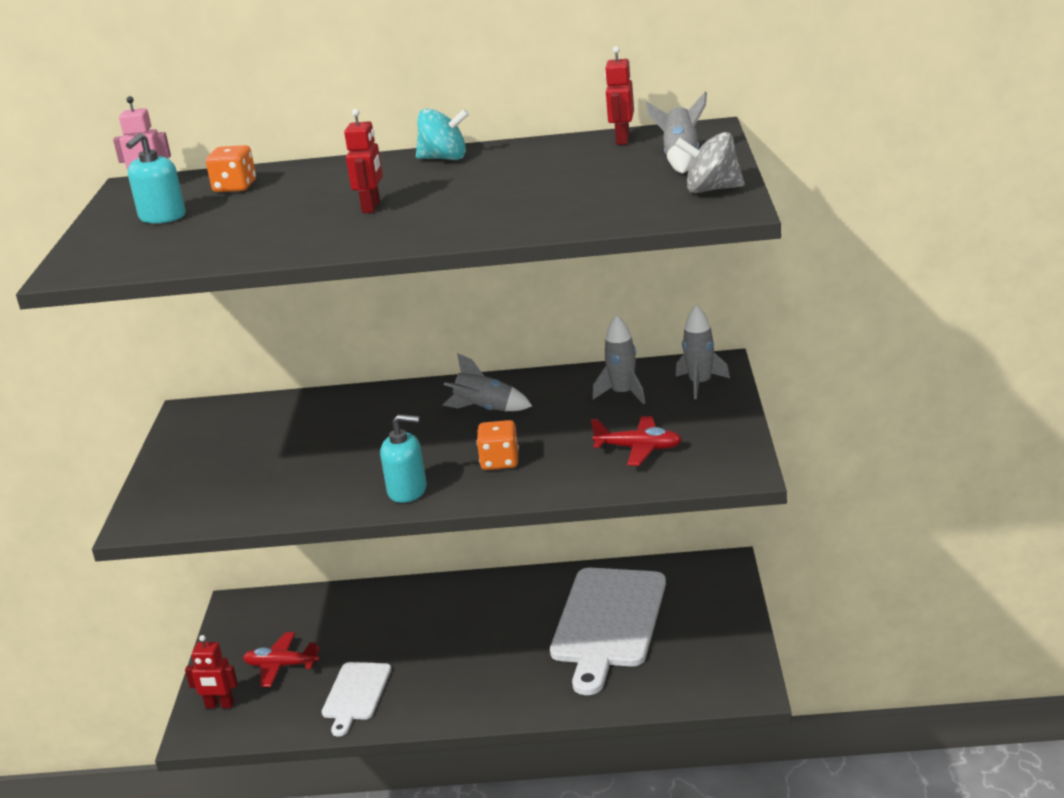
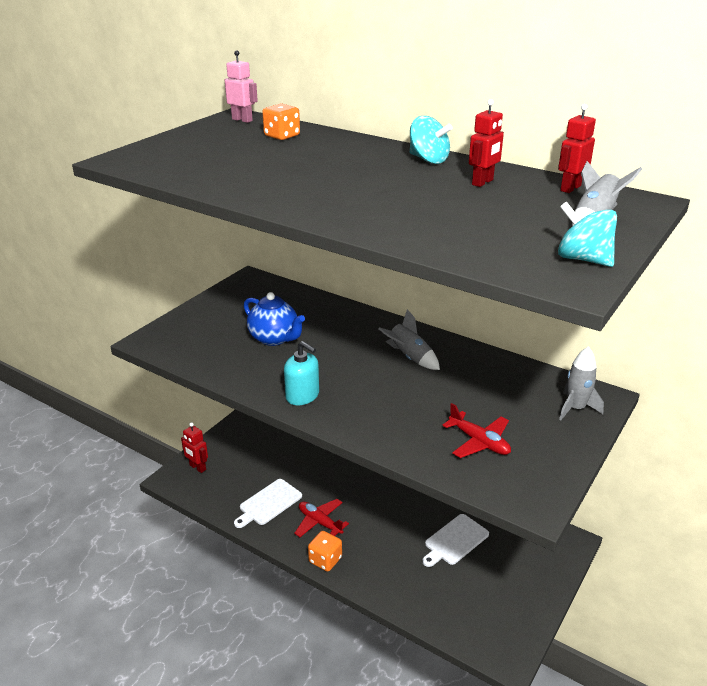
camera: 30 degrees right, 5 degrees up
turquoise soap dispenser [126,133,186,224] -> none
red plane [243,632,320,687] -> red plane moved to [294,499,349,537]
red robot [344,109,383,213] -> red robot moved to [469,99,504,187]
orange dice [477,420,519,470] -> orange dice moved to [308,531,342,572]
white cutting board [550,568,666,695] -> white cutting board [422,514,489,567], size x0.53
grey rocket [592,315,645,404] -> none
grey spinning top [675,132,745,193] -> turquoise spinning top [558,202,617,267]
none -> blue teapot [244,292,305,346]

